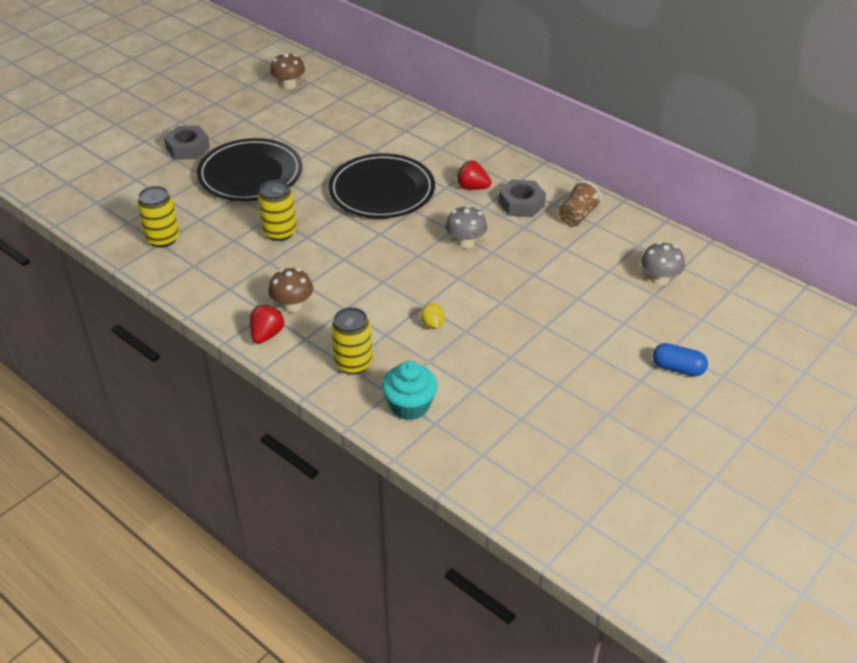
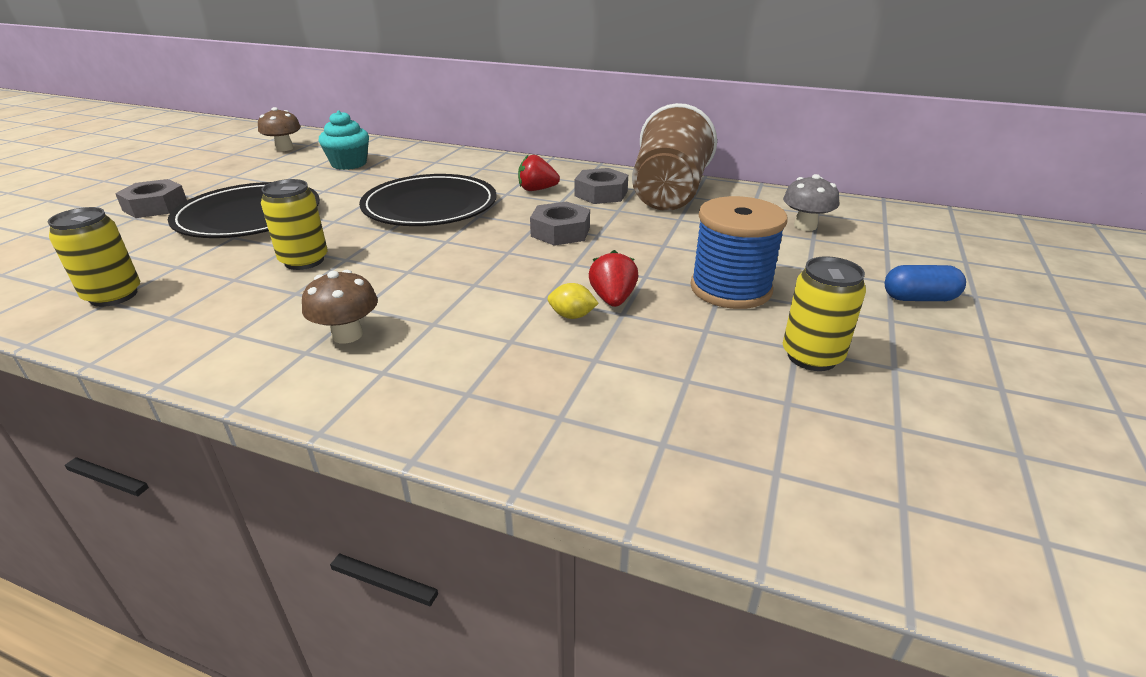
camera: 20 degrees left, 10 degrees down
red strawberry [250,304,285,344] -> red strawberry moved to [589,250,638,307]
yellow can [331,307,372,375] -> yellow can moved to [783,256,866,371]
turquoise cupcake [382,361,437,420] -> turquoise cupcake moved to [319,110,369,170]
yellow lemon [421,303,445,329] -> yellow lemon turned 45 degrees counterclockwise [547,283,599,319]
grey mushroom [445,205,487,248] -> grey nut [530,201,590,246]
brown cup [558,181,602,226] -> brown cup [632,103,717,211], size x2.08
none -> blue spool [690,196,788,309]

